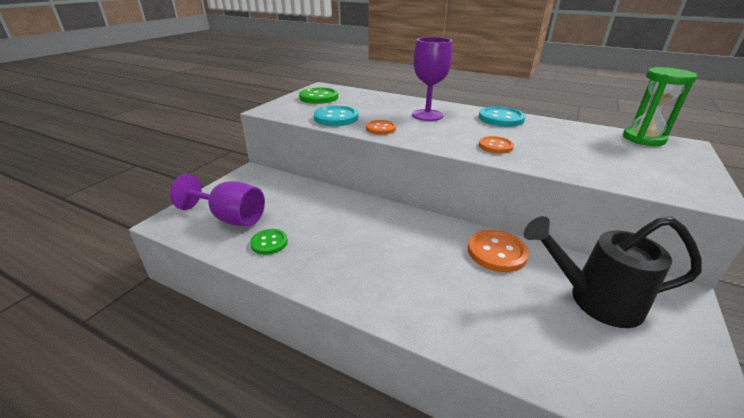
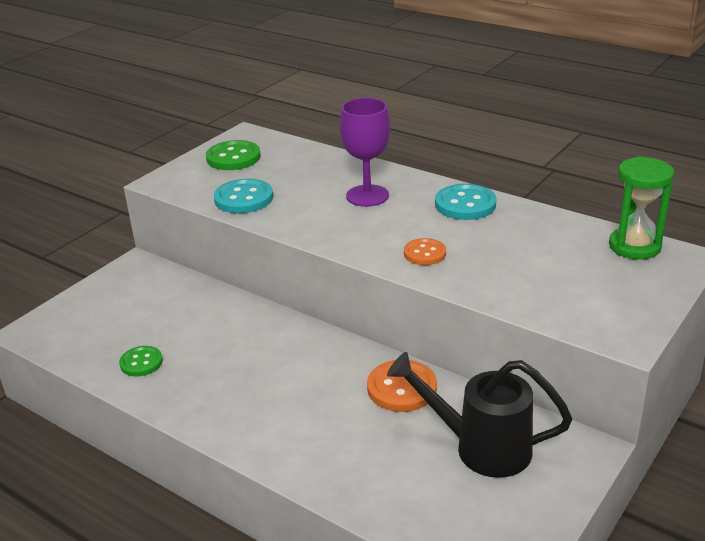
camera: 10 degrees right, 0 degrees up
purple goblet [170,174,265,226] -> none
orange button [366,120,396,135] -> none

